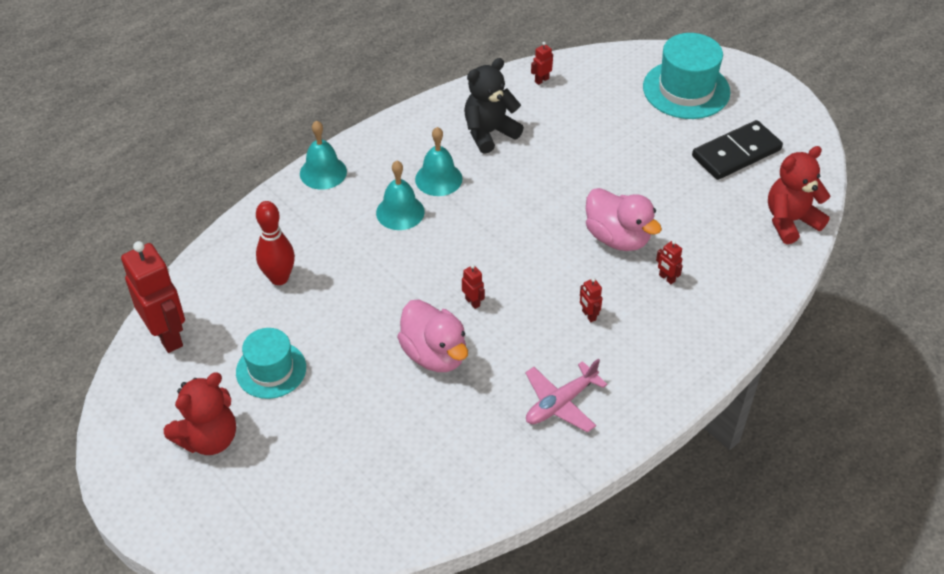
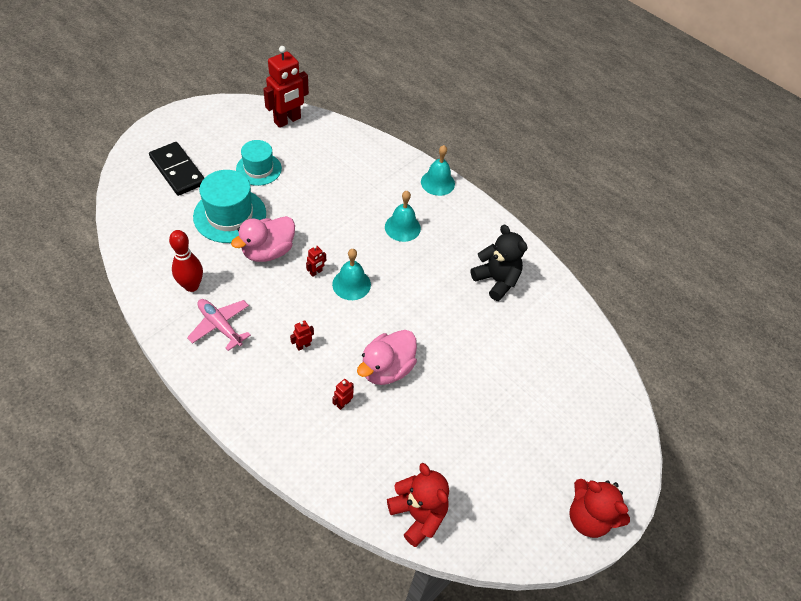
camera: 80 degrees right, 5 degrees up
red teddy bear [164,373,236,455] -> red teddy bear moved to [569,479,630,538]
red bowling pin [256,201,295,285] -> red bowling pin moved to [169,230,203,292]
turquoise bell [415,127,462,196] -> turquoise bell moved to [332,249,371,300]
red robot [531,42,553,85] -> none
turquoise hat [643,33,730,119] -> turquoise hat moved to [193,170,266,243]
black domino [692,120,783,180] -> black domino moved to [149,142,204,196]

